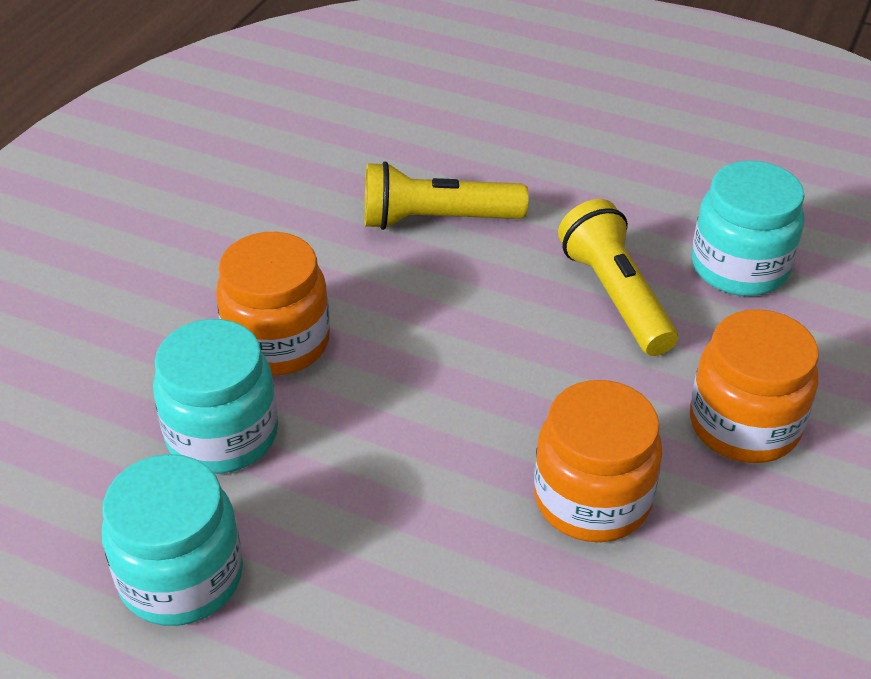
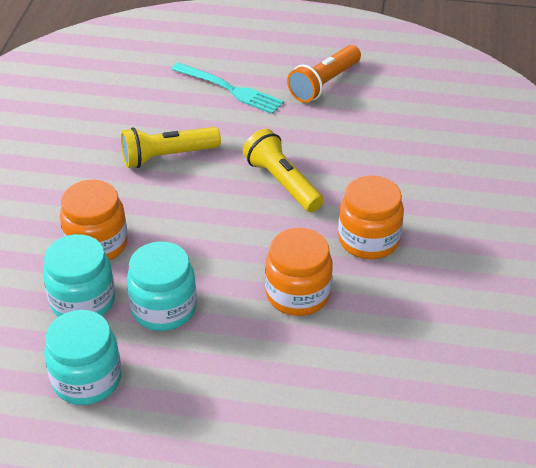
camera: 15 degrees left, 0 degrees up
turquoise jar [692,161,805,296] -> turquoise jar moved to [127,241,197,331]
none -> turquoise fork [171,63,284,114]
none -> orange flashlight [287,45,361,103]

